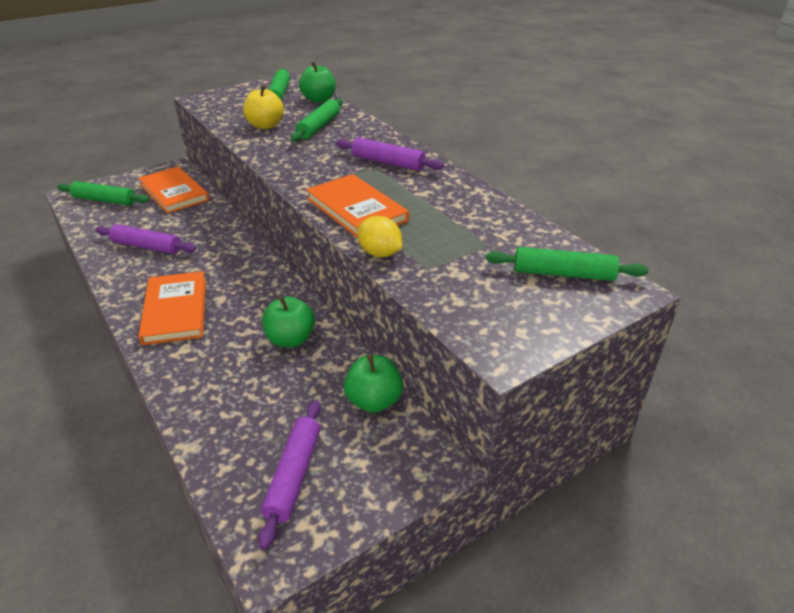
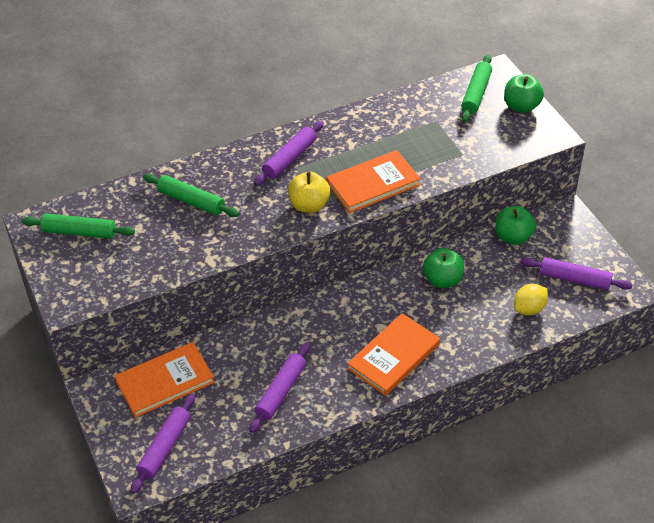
camera: 80 degrees left, 10 degrees up
green rolling pin [57,181,149,205] -> purple rolling pin [131,394,195,494]
orange book [138,271,206,345] -> orange book turned 45 degrees counterclockwise [347,313,440,396]
yellow apple [243,85,284,129] -> yellow apple moved to [288,172,330,213]
green apple [299,62,336,103] -> green apple moved to [504,74,544,113]
yellow lemon [357,216,402,257] -> yellow lemon moved to [514,284,548,315]

